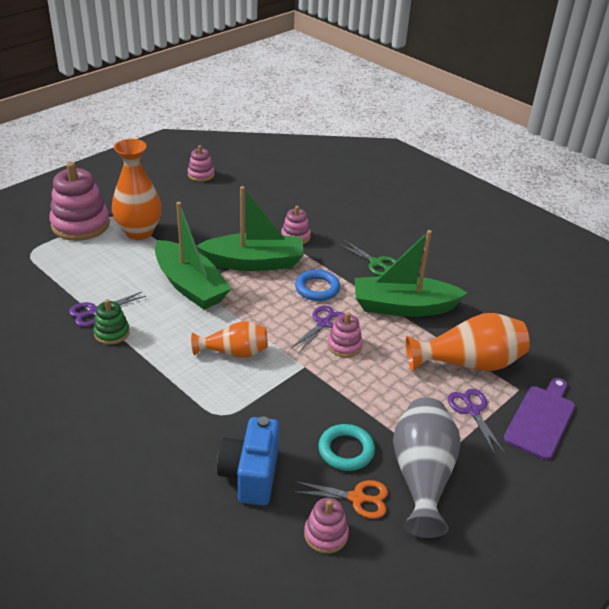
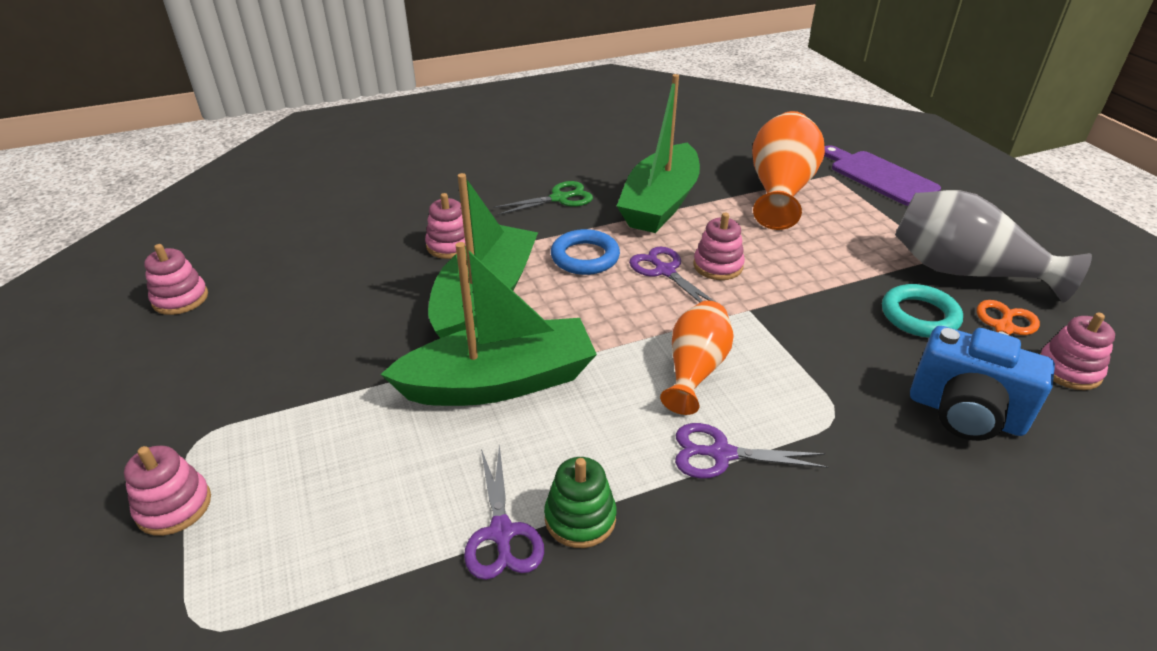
camera: 65 degrees left, 0 degrees up
pink stacking toy [49,162,110,241] -> pink stacking toy [124,446,211,536], size x0.52
orange vase [112,139,162,240] -> none
purple scissors [448,389,505,454] -> purple scissors moved to [675,423,828,479]

